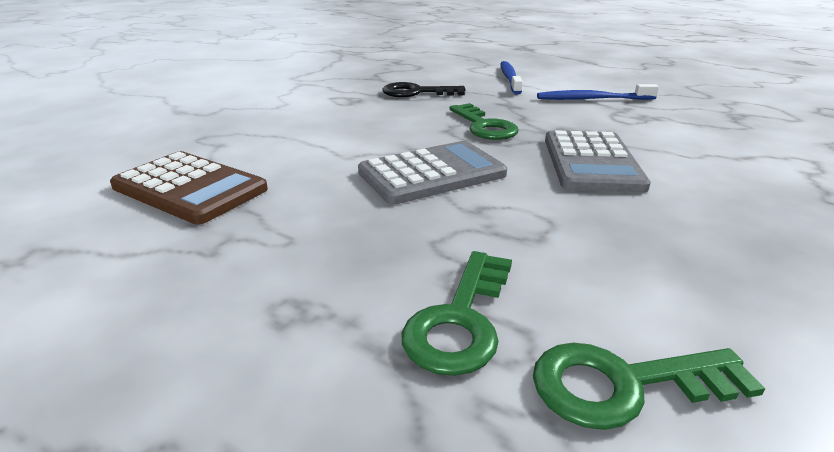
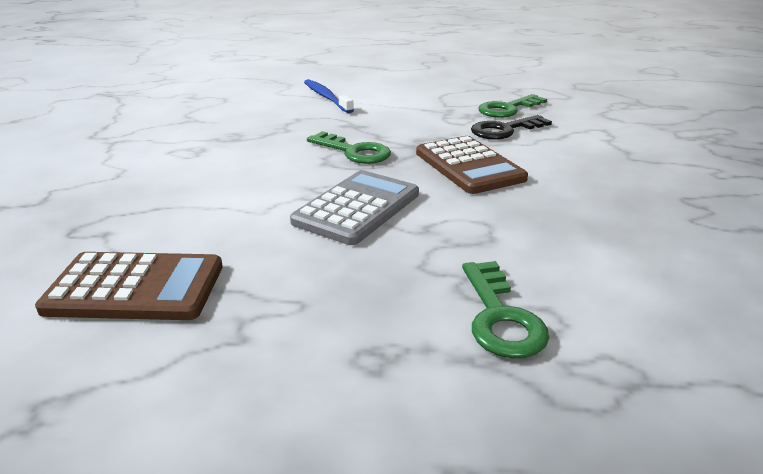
camera: 30 degrees left, 0 degrees up
black key [382,82,465,97] -> black key moved to [471,115,552,140]
green key [533,343,765,430] -> green key moved to [479,94,547,118]
blue toothbrush [537,84,659,100] -> none
grey calculator [545,130,651,193] -> brown calculator [416,136,528,194]

